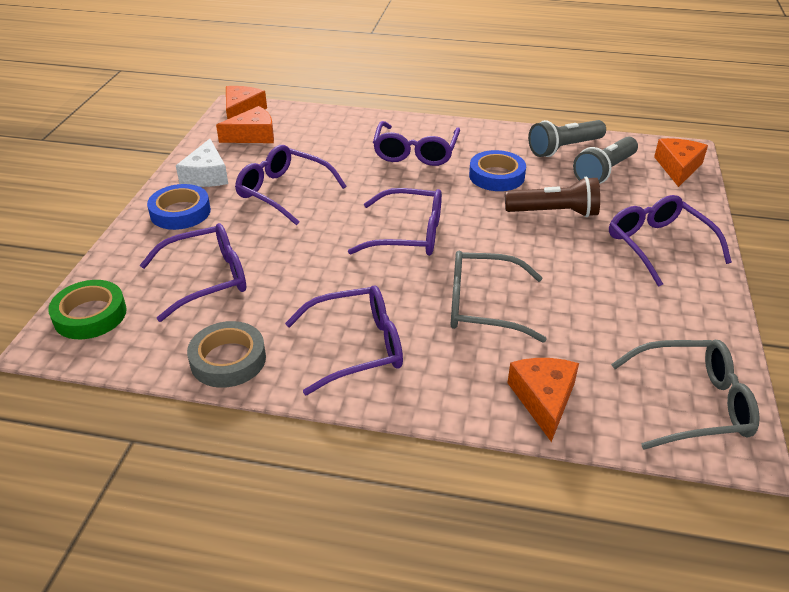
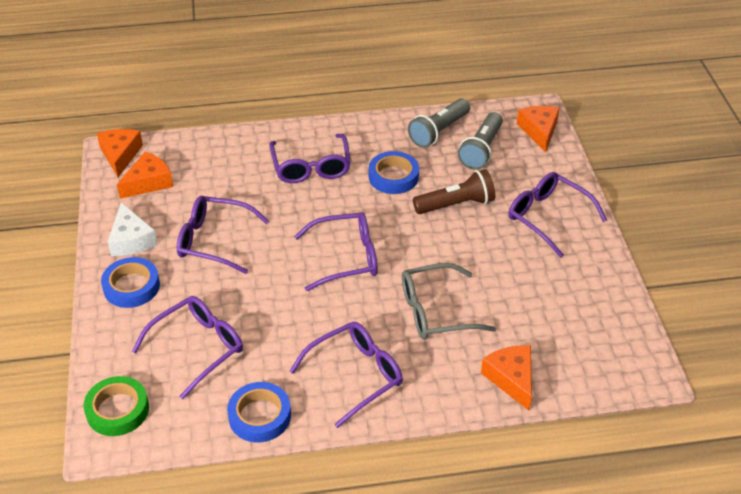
camera: 20 degrees left, 5 degrees up
grey tape [187,321,266,388] -> blue tape [227,382,291,442]
grey glasses [611,340,760,450] -> none

